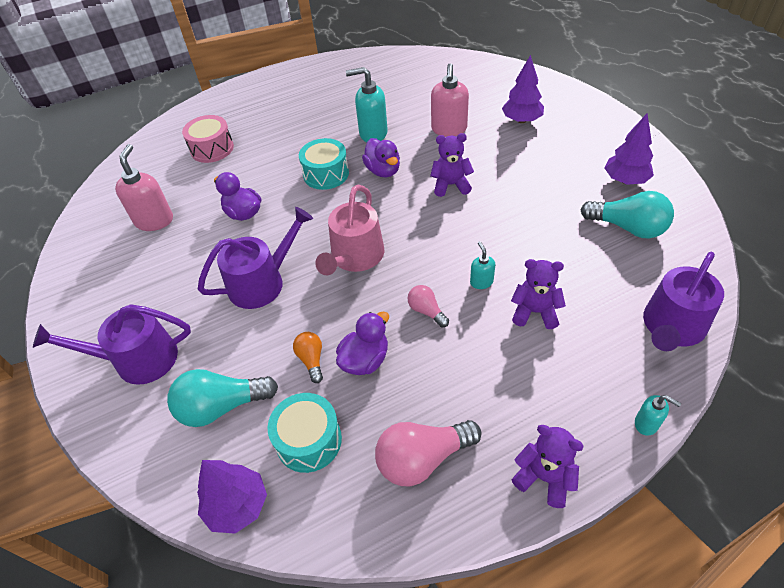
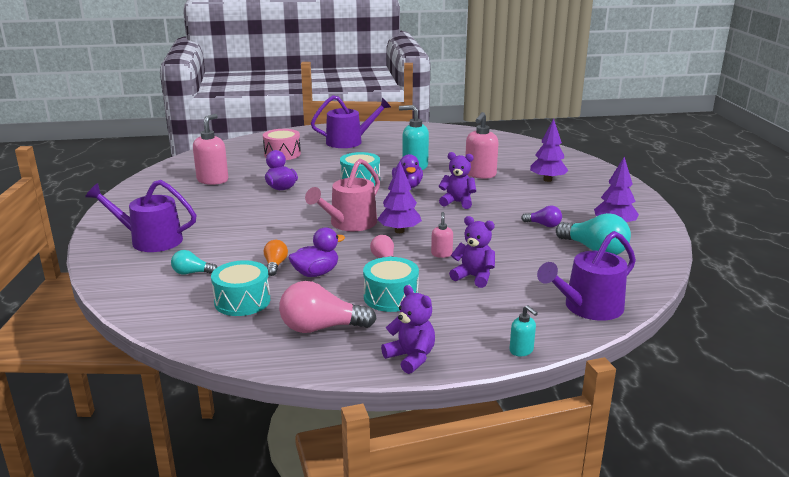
camera: 15 degrees right, 25 degrees down
turquoise light bulb [167,369,278,427] -> turquoise light bulb [171,250,217,275], size x0.55
purple tree [197,460,267,534] -> purple tree moved to [377,162,422,233]
purple watering can [198,207,313,309] -> purple watering can moved to [311,95,391,148]
turquoise soap dispenser [470,241,495,289] -> pink soap dispenser [431,212,453,258]
none -> turquoise drum [363,257,419,312]
none -> purple light bulb [521,206,562,227]

